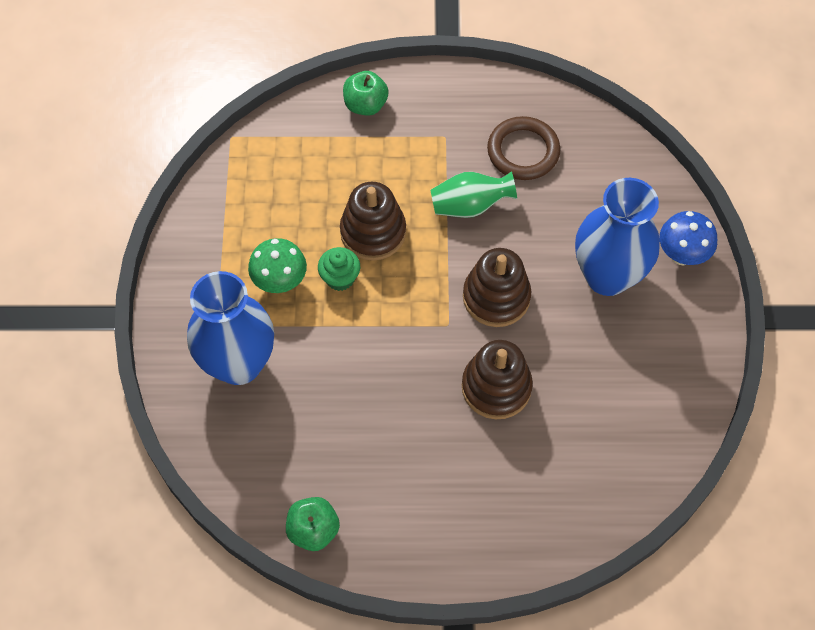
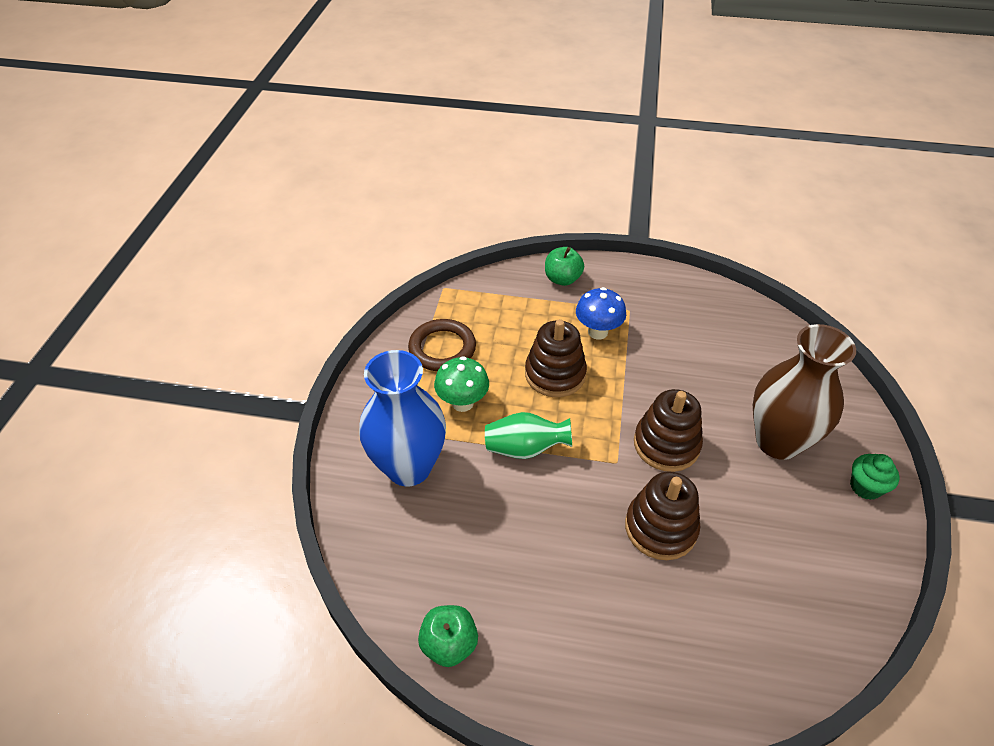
camera: 10 degrees right, 15 degrees down
green cupcake [318,247,360,291] -> green cupcake moved to [850,454,899,500]
green vase [431,171,517,218] -> green vase moved to [485,412,572,459]
brown ring [487,116,560,180] -> brown ring moved to [408,319,476,371]
blue vase [575,178,660,296] -> brown vase [753,324,856,460]
blue mushroom [659,211,717,265] -> blue mushroom moved to [576,287,626,340]

